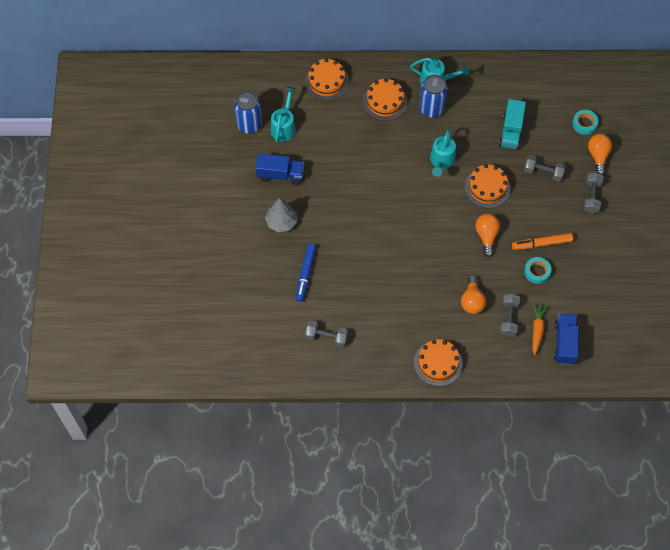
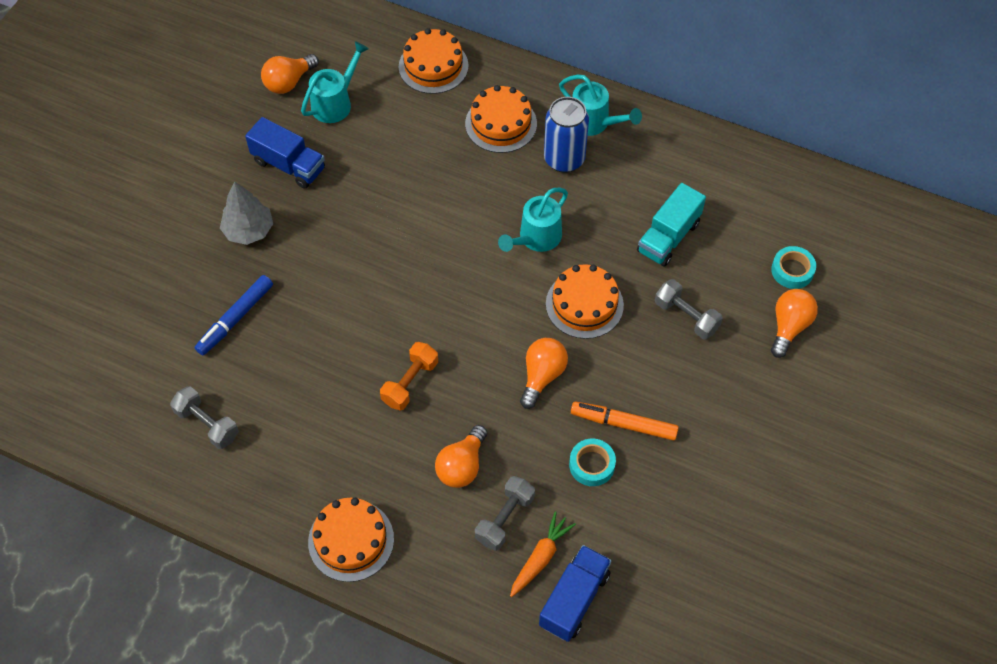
camera: 25 degrees right, 5 degrees down
blue can [234,91,262,134] -> orange light bulb [261,54,319,94]
grey dumbbell [584,172,604,213] -> none
none -> orange dumbbell [380,342,438,411]

